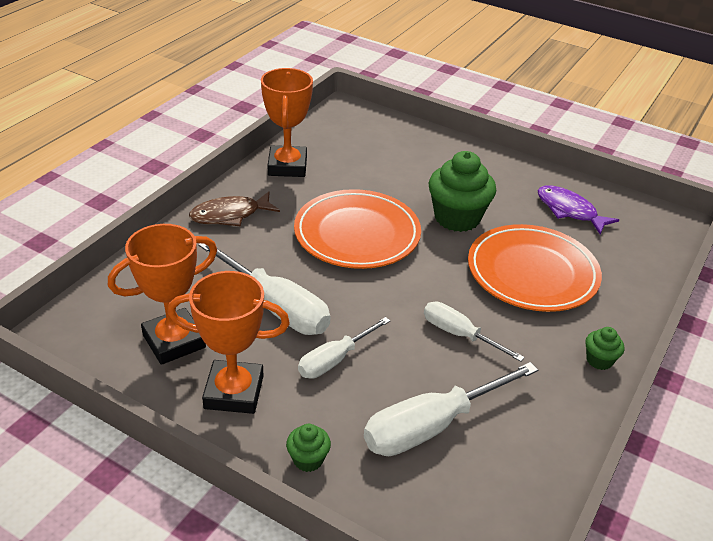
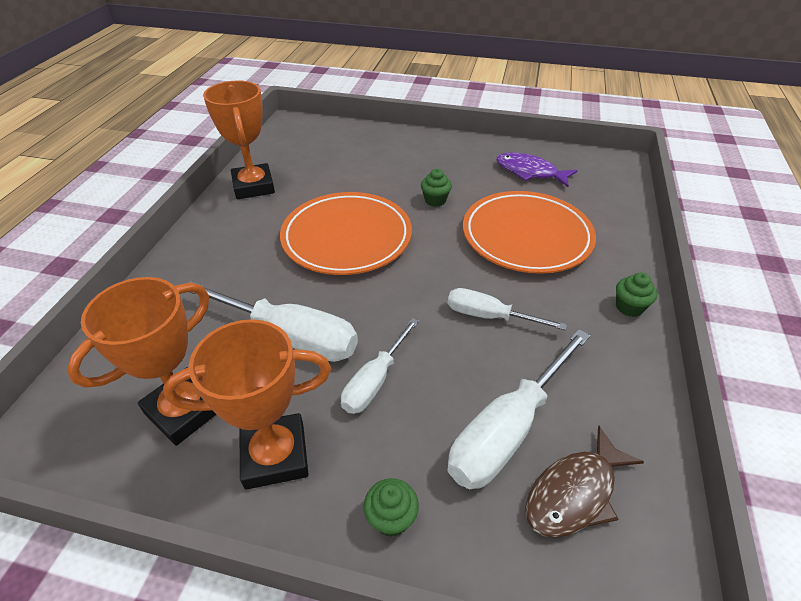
camera: 15 degrees left, 5 degrees up
brown fish [189,192,280,226] -> brown fish moved to [525,426,644,538]
green cupcake [429,151,496,232] -> green cupcake [421,169,452,207], size x0.47

